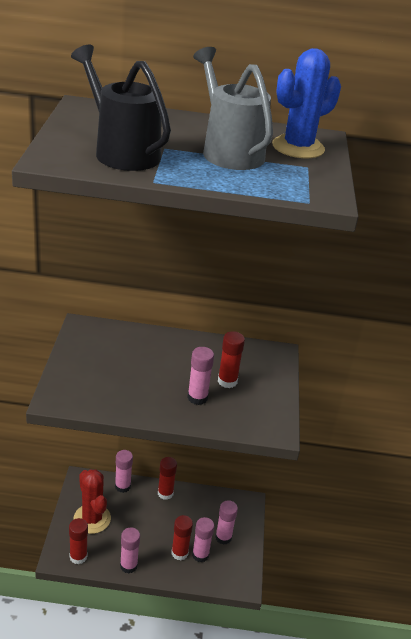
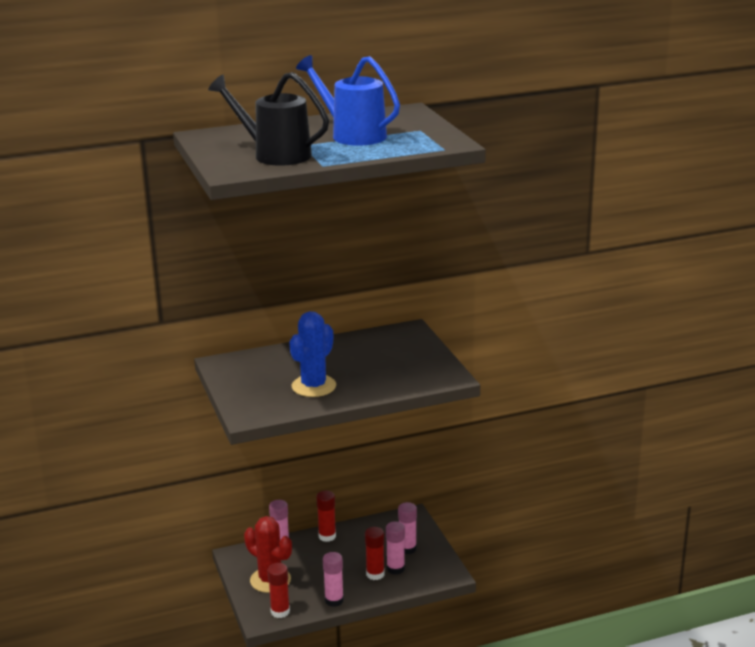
camera: 20 degrees left, 10 degrees down
pink glue stick [187,347,214,405] -> none
grey watering can [193,47,273,170] -> blue watering can [296,55,400,146]
red glue stick [218,331,245,388] -> none
blue cactus [272,48,341,158] -> blue cactus moved to [289,311,336,397]

